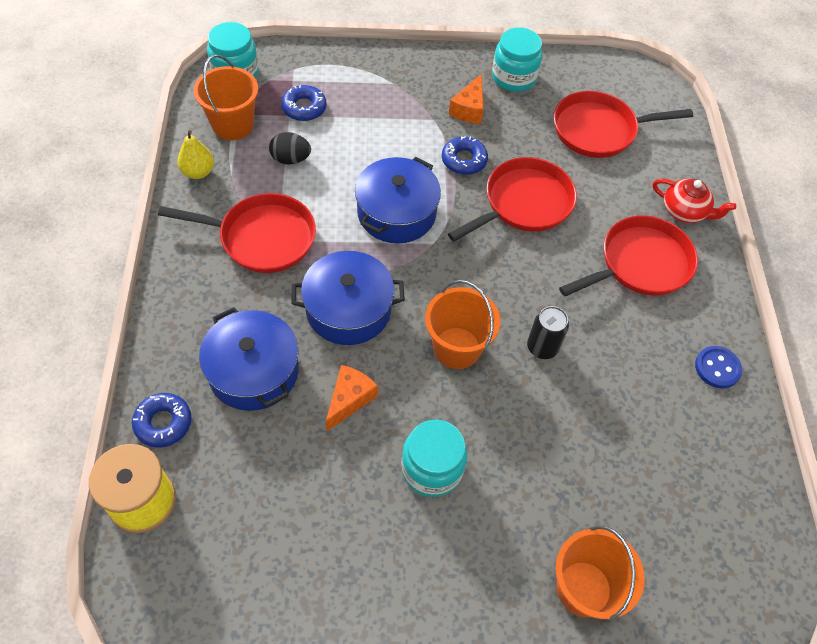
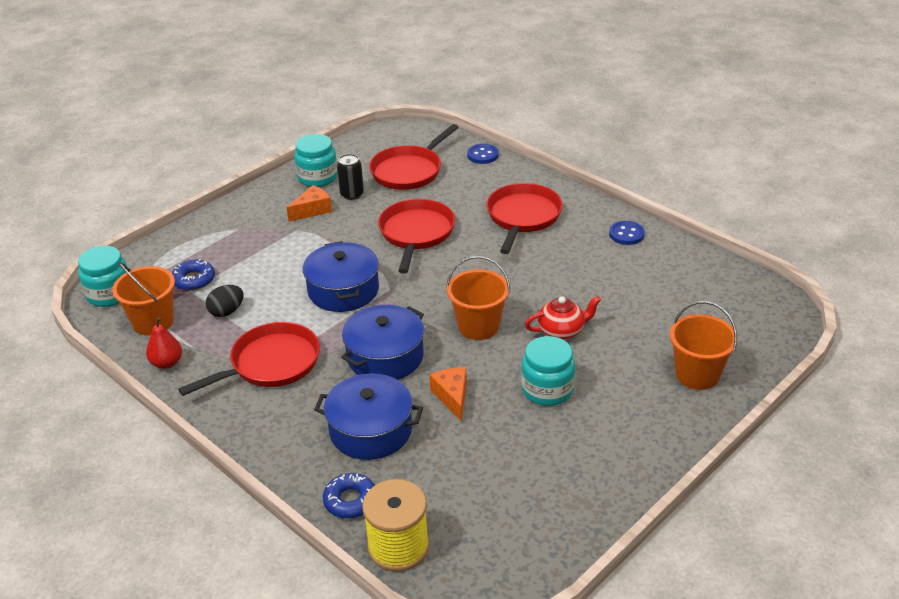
camera: 40 degrees left, 20 degrees down
yellow pear [177,130,214,179] -> red pear [146,317,182,369]
blue donut [442,136,488,175] -> none
orange cheese [449,74,484,124] -> orange cheese turned 105 degrees counterclockwise [286,185,332,222]
black can [527,306,569,359] -> black can moved to [337,154,364,200]
red teapot [653,179,736,223] -> red teapot moved to [525,296,601,340]
none -> blue button [467,144,499,164]

